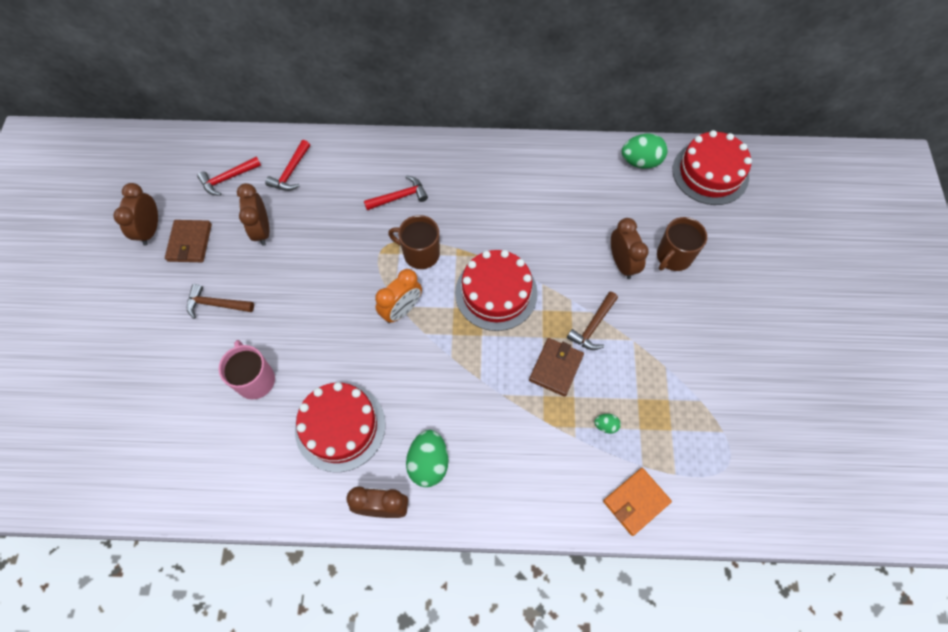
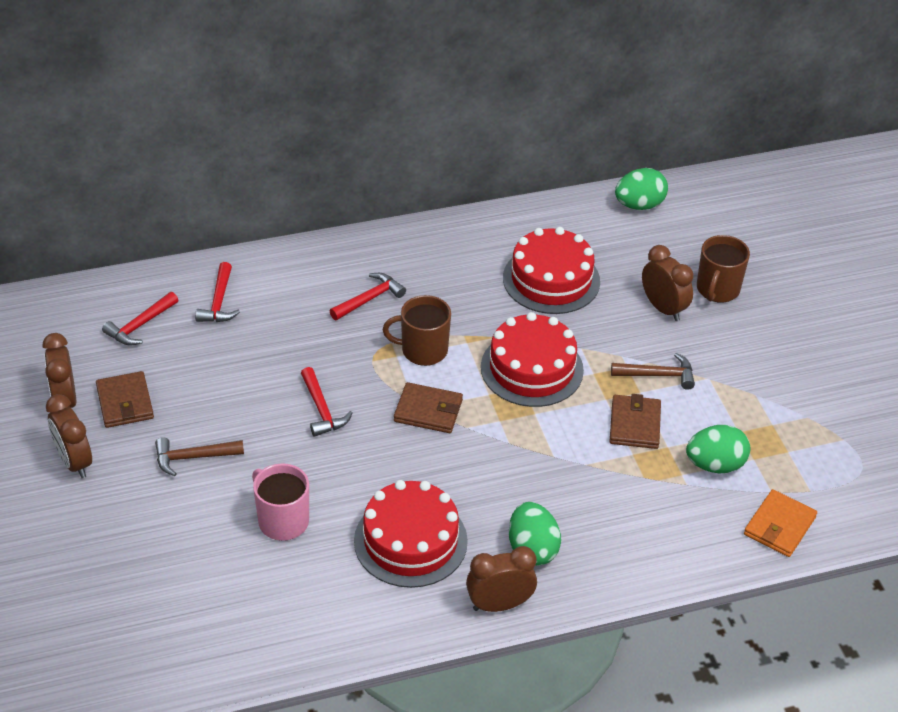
camera: 20 degrees left, 20 degrees down
brown clock [237,183,269,245] -> brown clock moved to [46,394,92,478]
orange clock [375,269,422,323] -> brown wallet [394,382,463,433]
brown hammer [567,292,618,350] -> brown hammer turned 105 degrees counterclockwise [611,353,695,390]
green egg [594,414,621,434] -> green egg [686,425,750,473], size x2.07
red cake [672,130,752,205] -> red cake moved to [503,227,600,314]
none -> red hammer [301,367,352,437]

